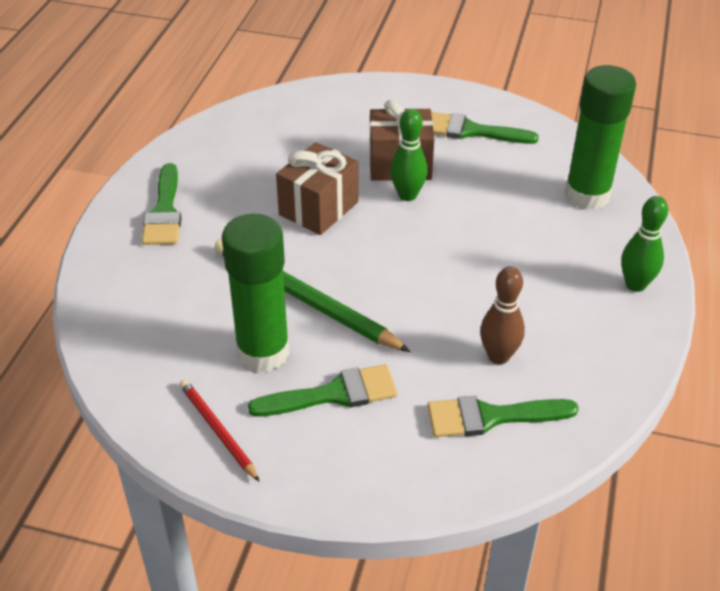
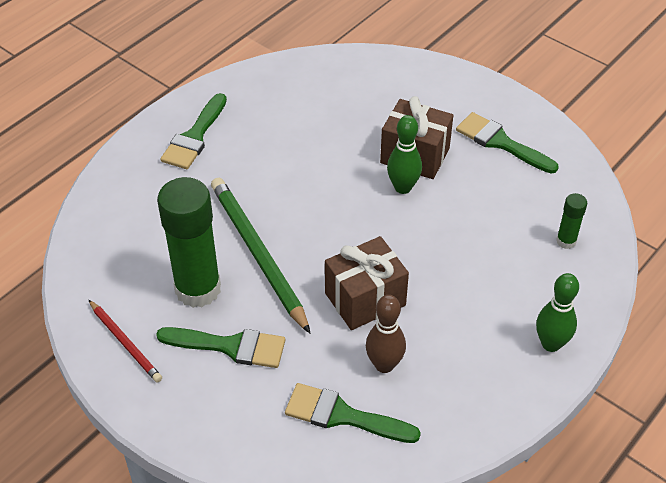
camera: 25 degrees right, 5 degrees up
red pencil [180,380,260,482] -> red pencil turned 150 degrees clockwise [89,300,162,383]
brown gift [276,142,358,235] -> brown gift moved to [325,236,409,330]
green glue stick [565,65,636,210] -> green glue stick [556,193,587,249], size x0.45

